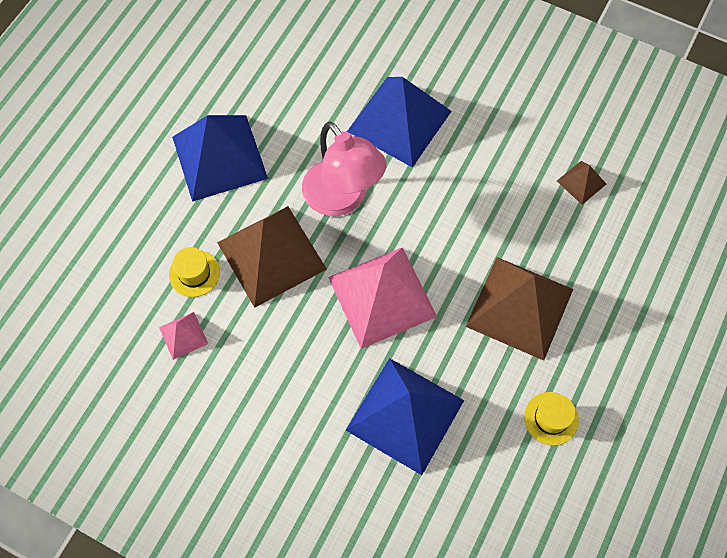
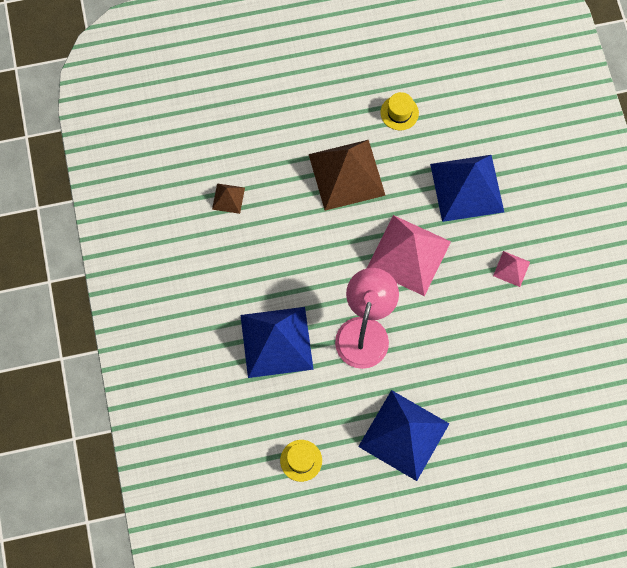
camera: 130 degrees left, 5 degrees up
pink pyramid [159,312,208,360] -> pink pyramid moved to [493,251,530,287]
yellow hat [169,247,220,297] -> yellow hat moved to [280,440,322,482]
brown pyramid [217,206,327,308] -> none

